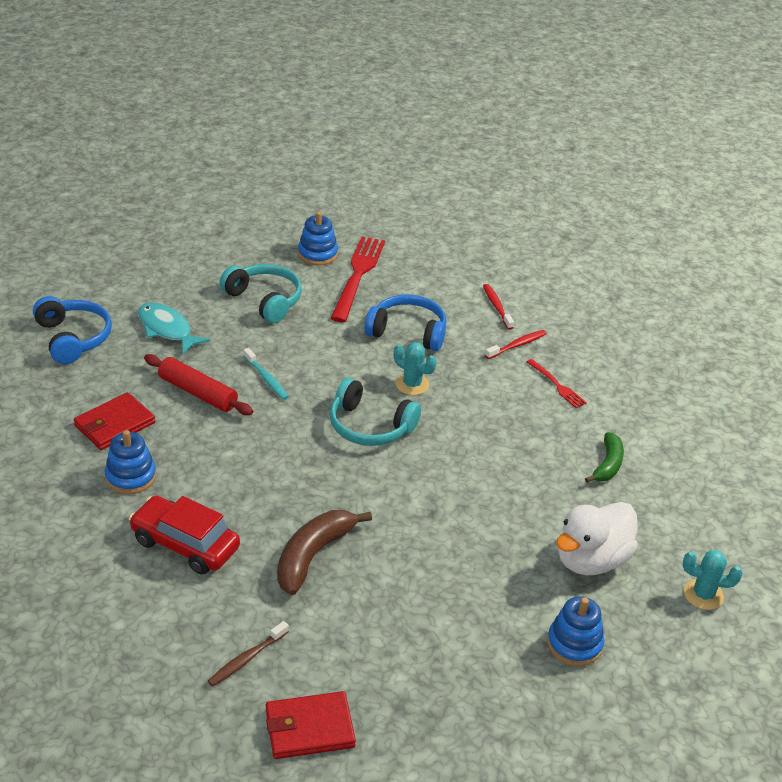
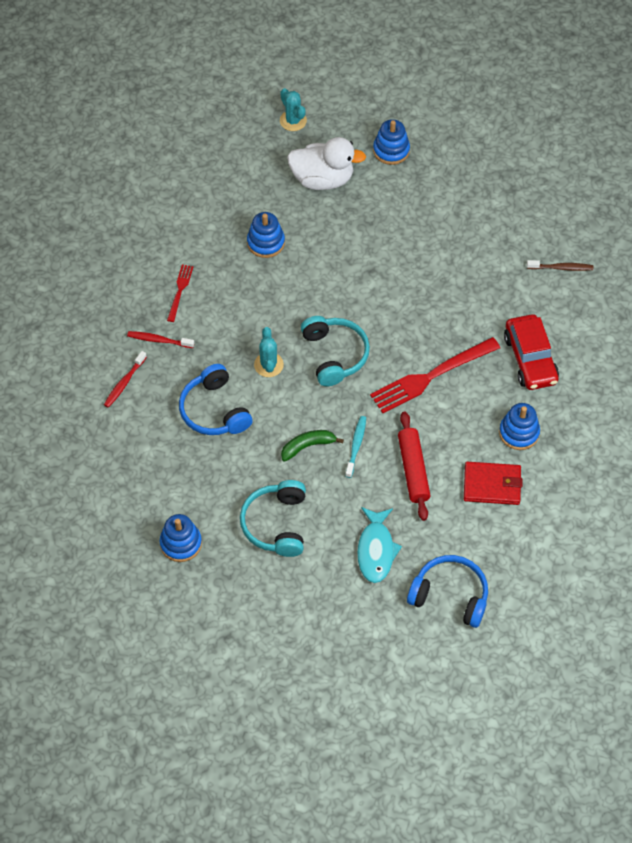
camera: 130 degrees left, 20 degrees up
blue headphones [33,296,112,364] -> blue headphones turned 90 degrees clockwise [407,555,488,628]
red wallet [266,691,356,759] -> none
brown banana [277,510,372,595] -> none
red fork [331,237,385,322] -> red fork moved to [370,337,500,413]
green banana [585,432,624,483] -> green banana moved to [281,430,344,462]
none -> blue stacking toy [247,212,285,258]

